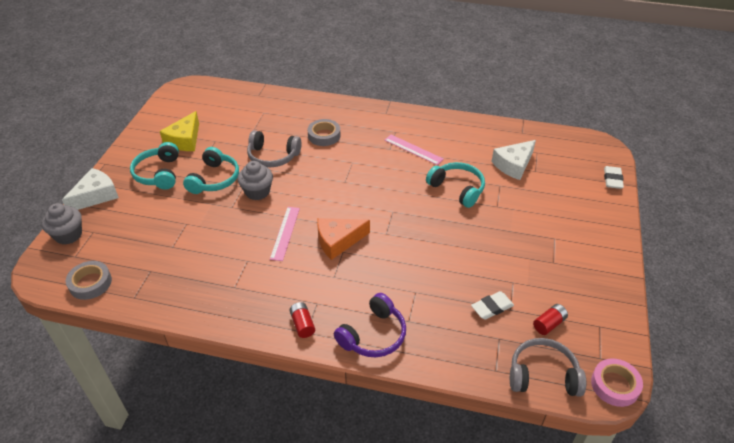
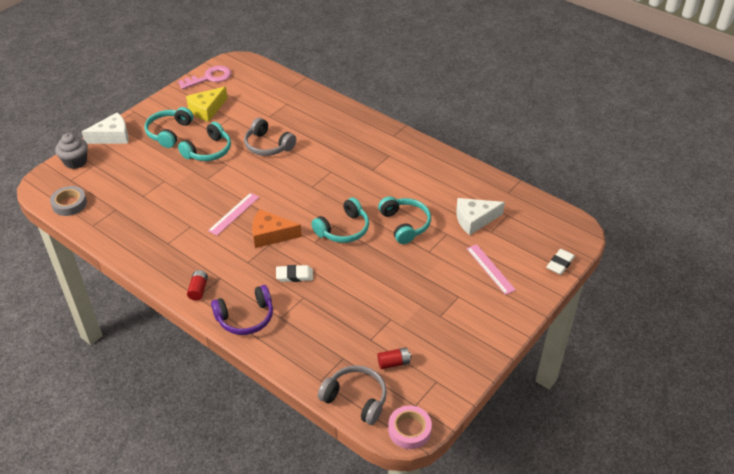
camera: 25 degrees right, 0 degrees up
grey cupcake [237,161,273,200] -> none
grey tape [308,119,340,146] -> none
pink ruler [385,135,444,165] -> pink ruler moved to [466,244,516,295]
white eraser [471,291,514,320] -> white eraser moved to [276,265,313,282]
none -> pink key [178,66,231,89]
none -> turquoise headphones [311,197,369,243]

